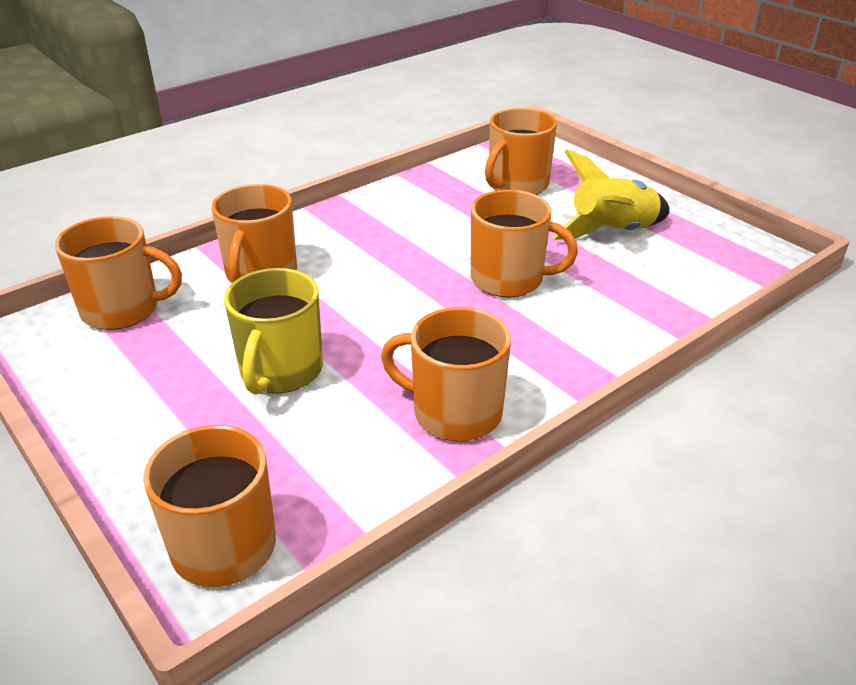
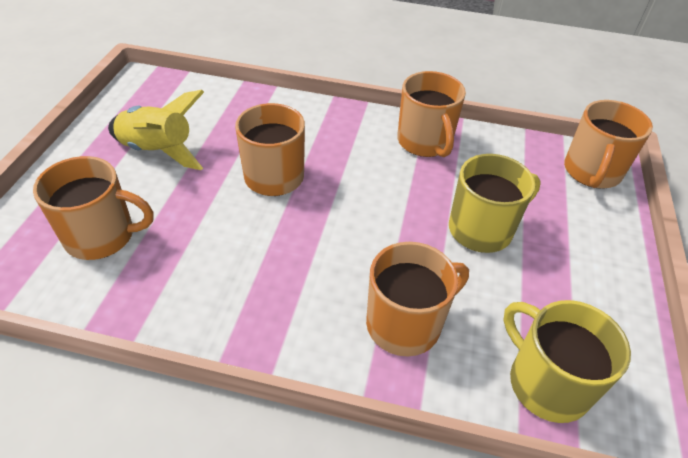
camera: 130 degrees left, 10 degrees up
orange mug [55,216,182,330] -> yellow mug [503,300,631,423]

